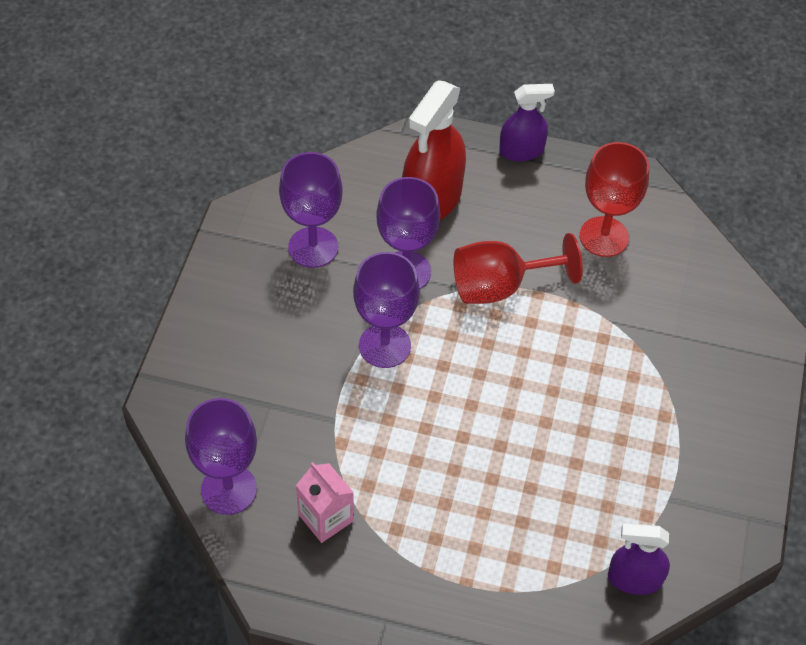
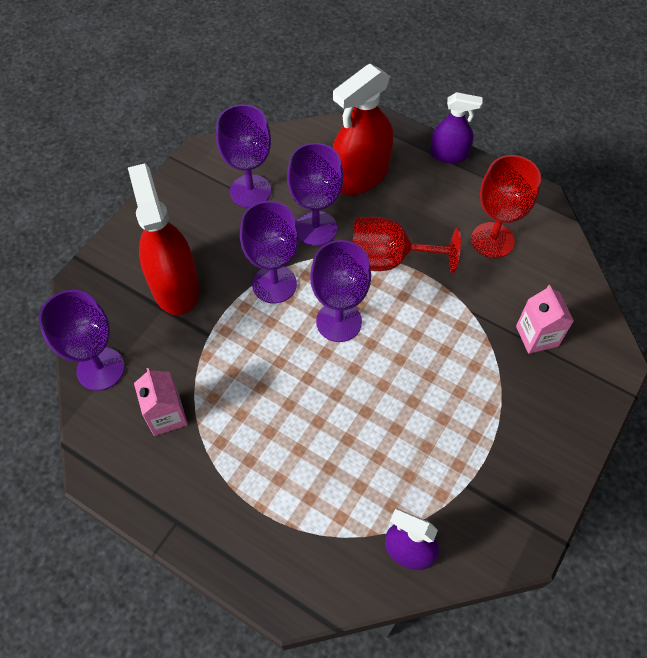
camera: 20 degrees right, 5 degrees up
none -> red spray bottle [128,163,199,315]
none -> purple goblet [310,240,371,342]
none -> pink carton [516,285,574,354]

